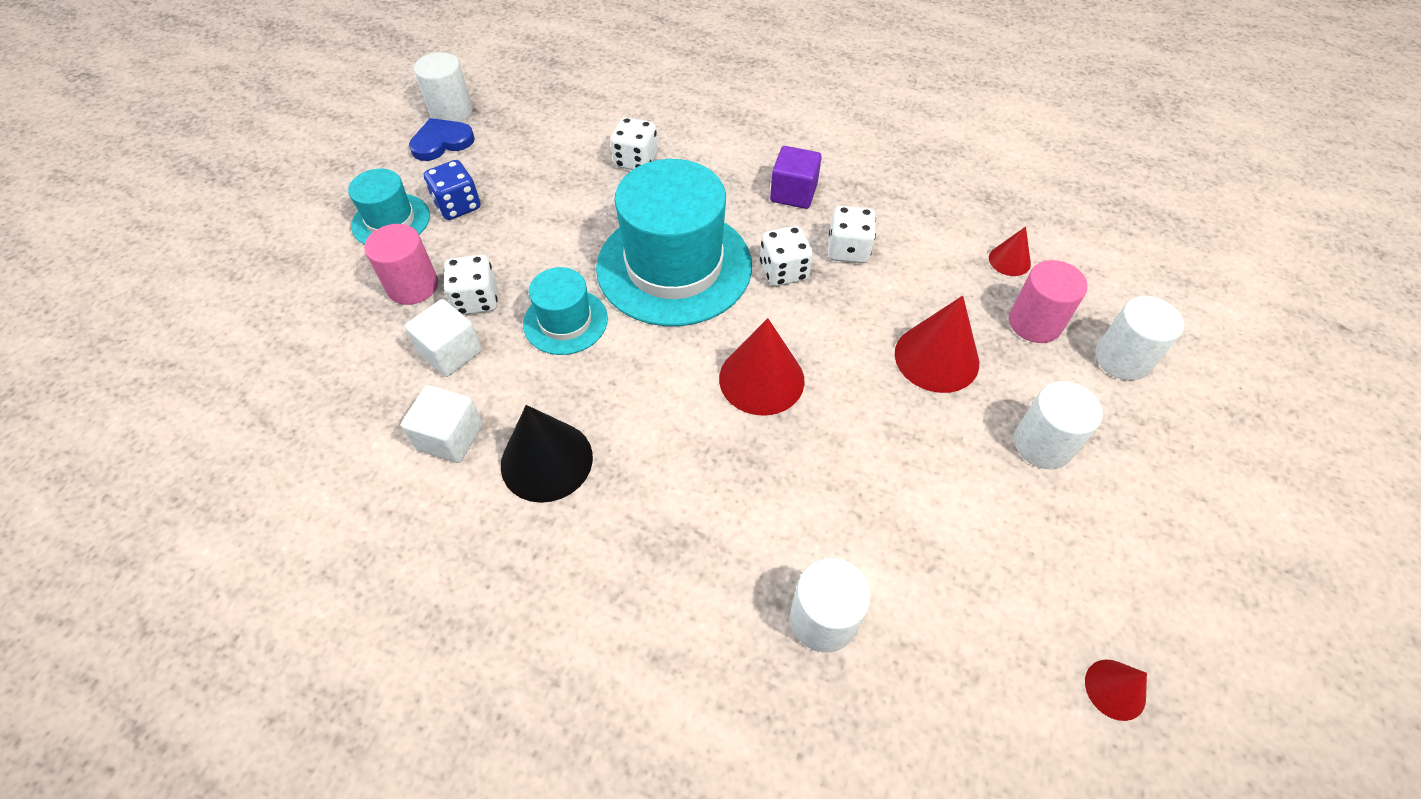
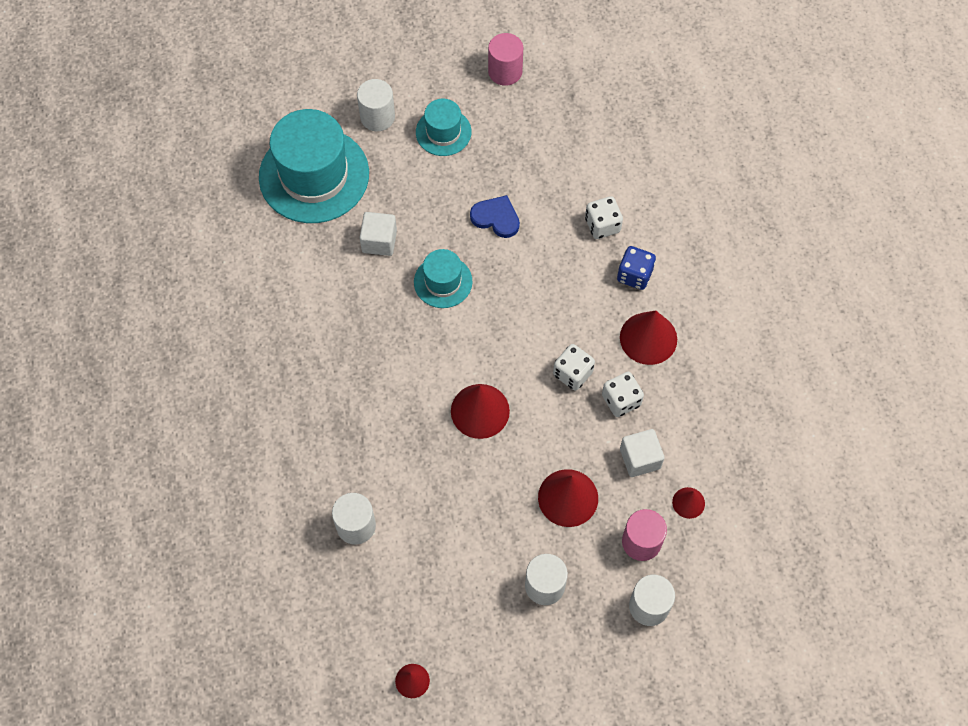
camera: 55 degrees right, 10 degrees up
pink cylinder [364,224,438,305] -> pink cylinder moved to [488,33,523,86]
white cube [401,385,483,463] -> white cube moved to [620,429,665,477]
blue heart [409,118,475,161] -> blue heart moved to [470,195,520,238]
white cylinder [414,52,473,122] -> white cylinder moved to [357,79,395,131]
blue dice [424,160,480,220] -> blue dice moved to [617,246,656,290]
white dice [443,255,498,315] -> none
black cone [501,405,593,503] -> none
turquoise hat [596,159,752,326] -> turquoise hat moved to [259,109,369,223]
purple cube [770,146,822,209] -> red cone [620,310,677,365]

